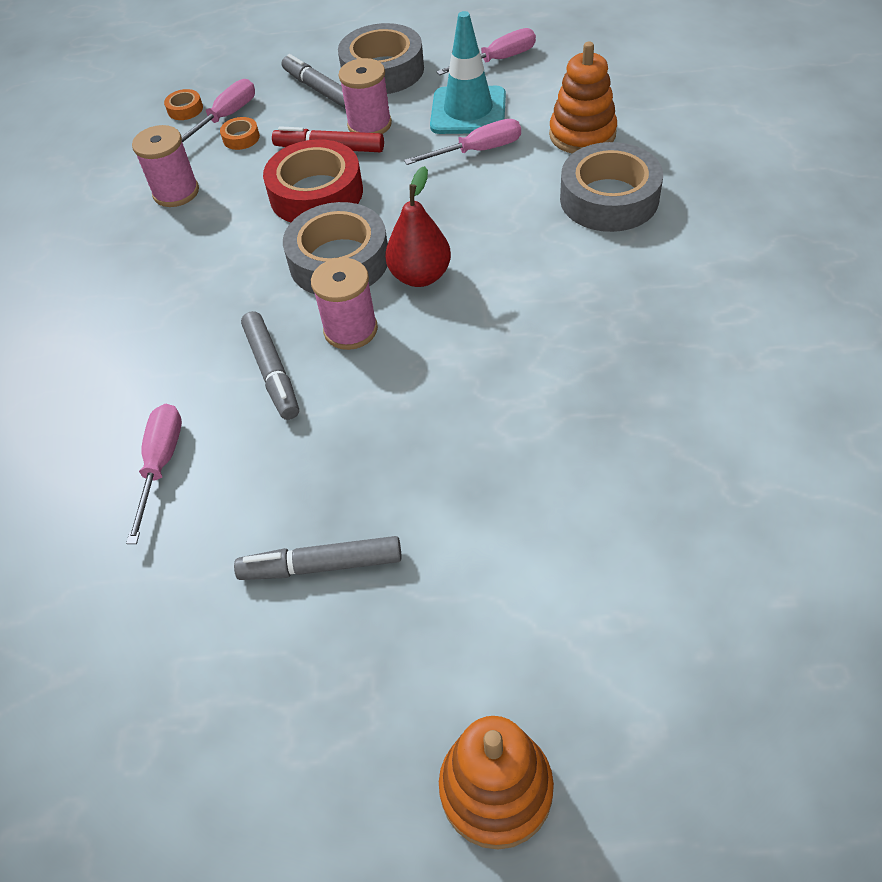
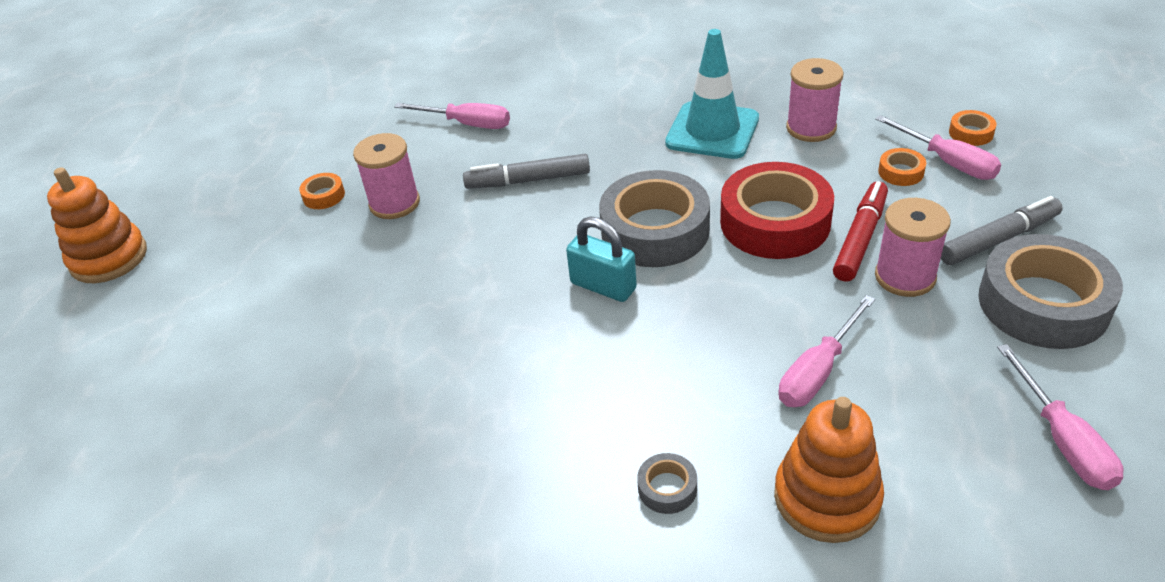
camera: 105 degrees right, 10 degrees down
grey marker [234,536,402,580] -> orange tape [299,173,345,209]
pink spool [311,258,378,350] -> pink spool moved to [353,133,420,219]
red pear [385,166,451,287] -> turquoise padlock [566,217,637,302]
pink screwdriver [404,119,521,165] -> pink screwdriver turned 45 degrees clockwise [778,295,875,407]
turquoise traffic cone [430,11,506,134] -> turquoise traffic cone moved to [665,29,759,159]
grey tape [560,142,663,232] -> grey tape [637,453,697,514], size x0.42

